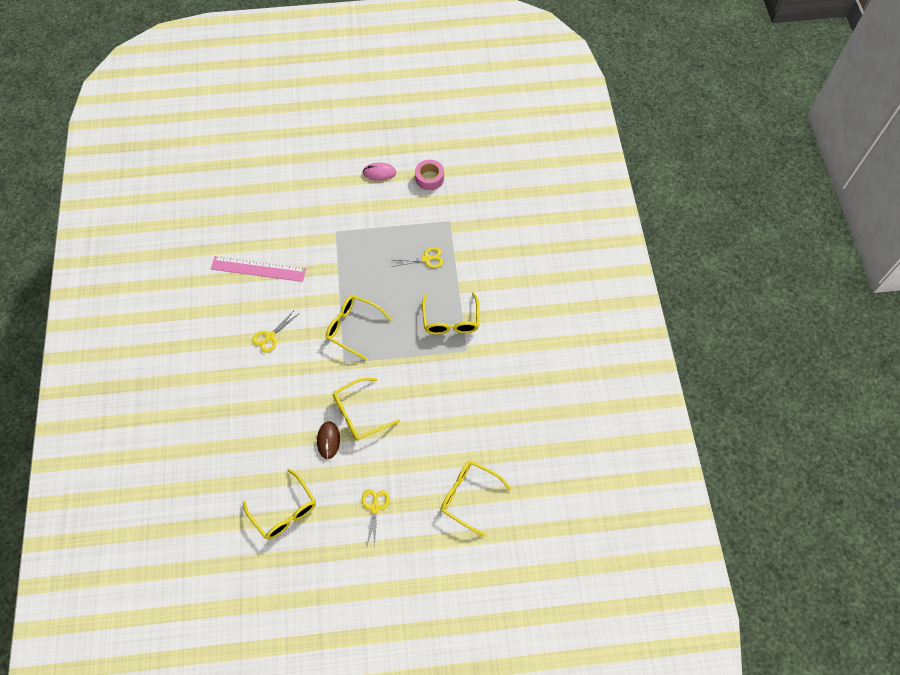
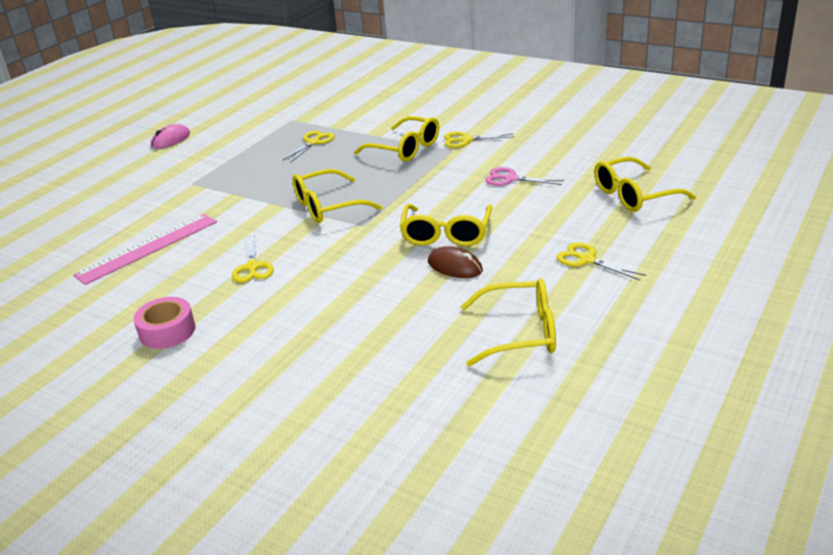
camera: 50 degrees left, 30 degrees down
pink tape [415,160,444,190] -> pink tape moved to [133,297,195,349]
none -> yellow scissors [444,131,514,148]
none -> pink scissors [485,167,564,186]

